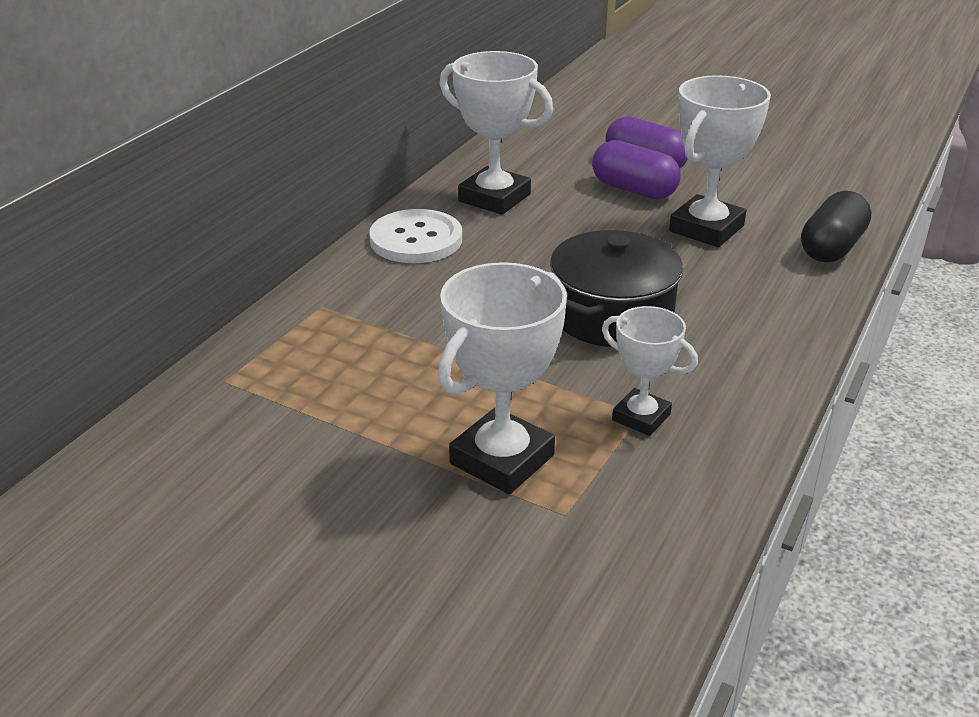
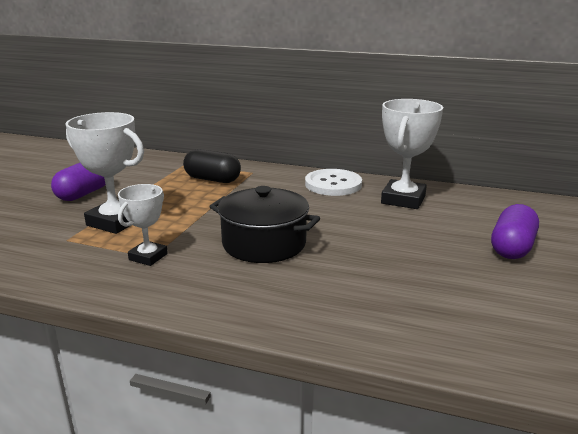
camera: 80 degrees right, 10 degrees down
purple capsule [592,140,681,199] -> purple capsule moved to [51,163,106,201]
white trophy [669,75,771,247] -> none
black capsule [801,191,871,263] -> black capsule moved to [183,149,241,183]

